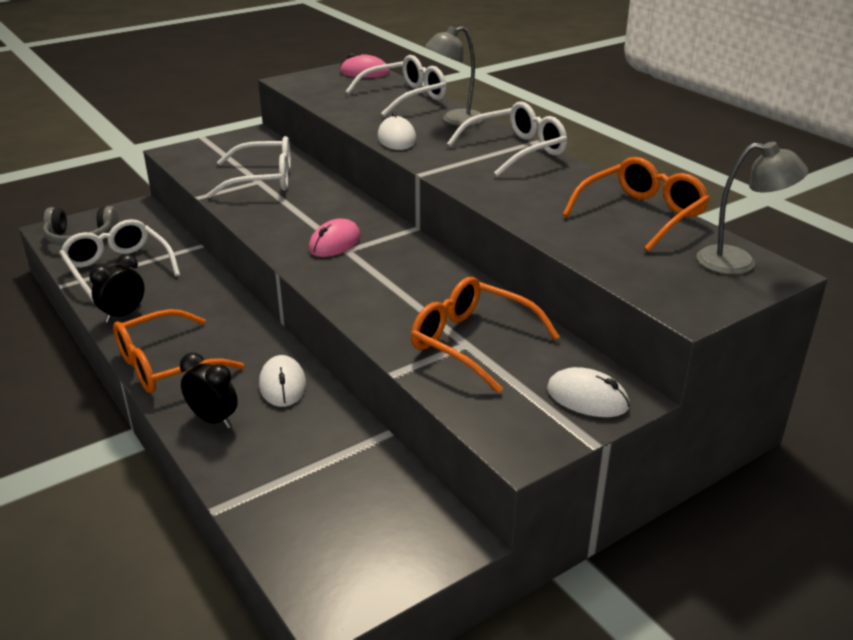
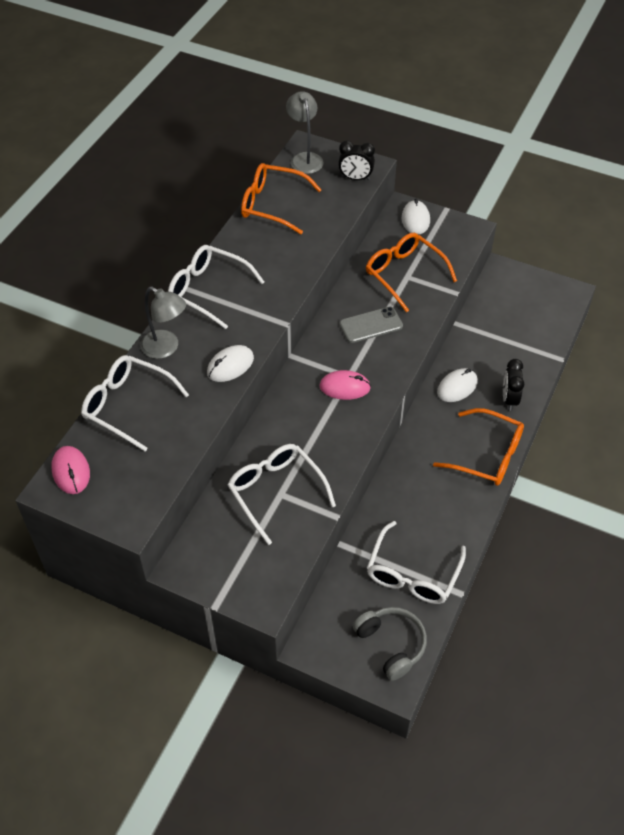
camera: 120 degrees left, 20 degrees up
black clock [89,254,145,323] -> black clock moved to [338,140,375,180]
orange glasses [411,277,560,393] -> orange glasses turned 135 degrees clockwise [366,233,457,312]
none -> grey phone [340,307,403,343]

